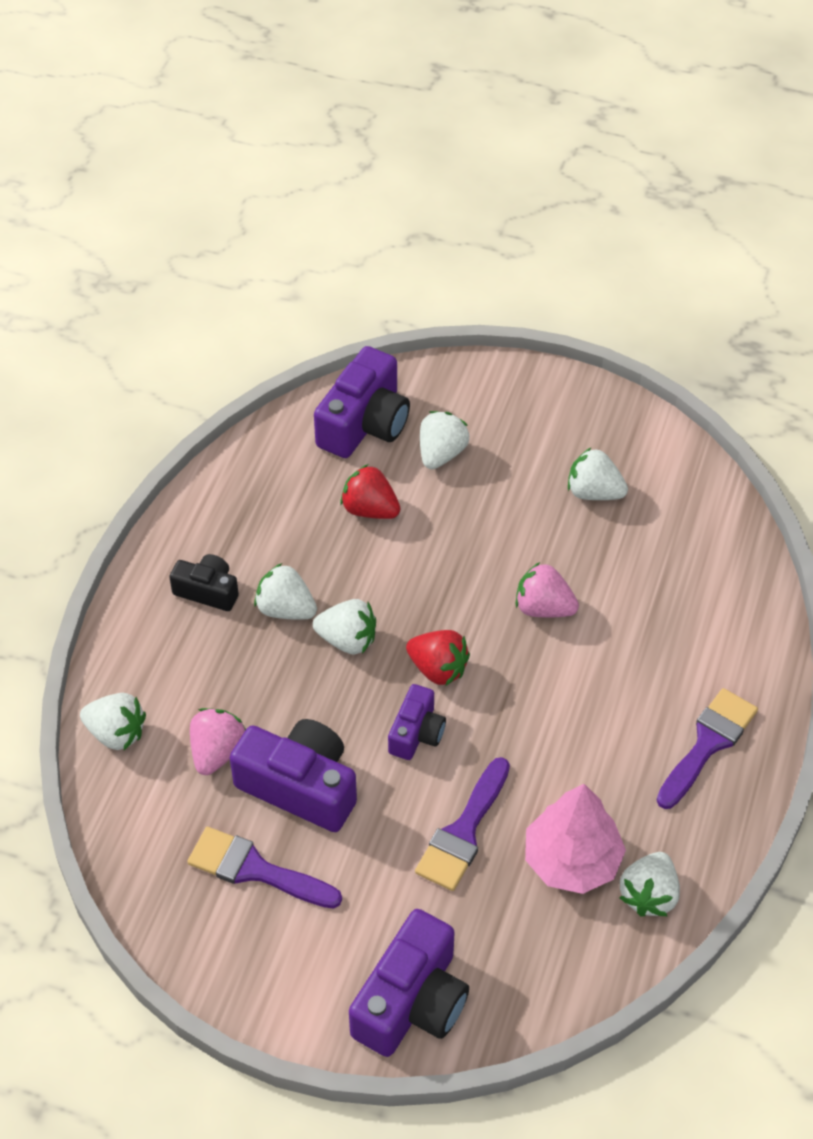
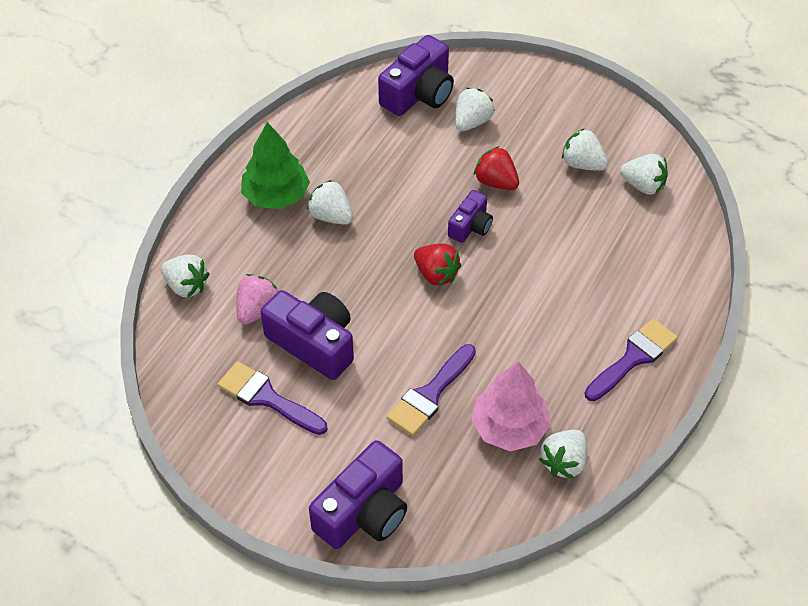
camera: 10 degrees right, 0 degrees up
black camera [169,554,239,611] -> green tree [241,122,310,209]
white strawberry [313,599,376,655] -> white strawberry moved to [620,154,668,195]
red strawberry [340,464,400,519] -> red strawberry moved to [474,146,519,190]
purple camera [388,684,446,760] -> purple camera moved to [448,190,493,243]
pink strawberry [516,562,579,618] -> none

